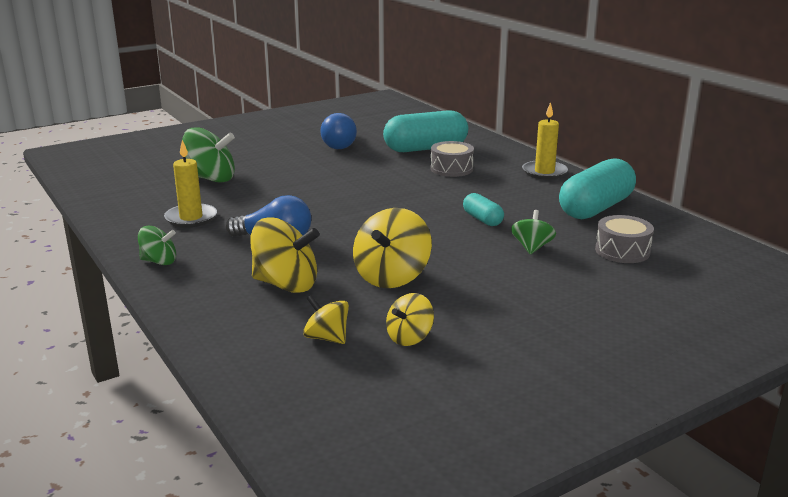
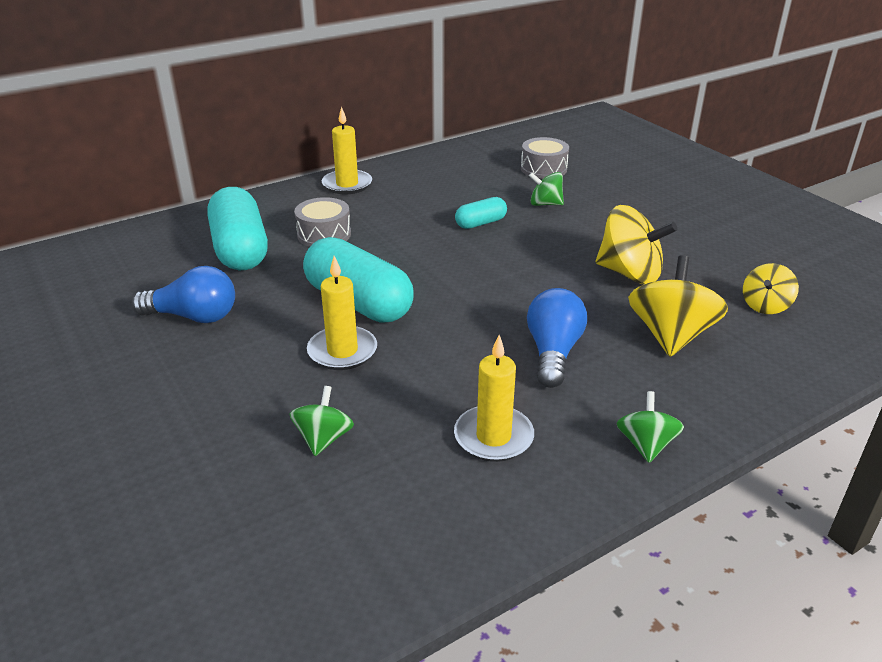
camera: 90 degrees left, 10 degrees up
green spinning top [182,127,235,183] -> green spinning top [290,386,354,456], size x0.58
yellow spinning top [386,293,434,346] -> none
turquoise capsule [559,158,636,219] -> turquoise capsule moved to [303,237,414,322]
none -> yellow candle [307,256,377,370]

